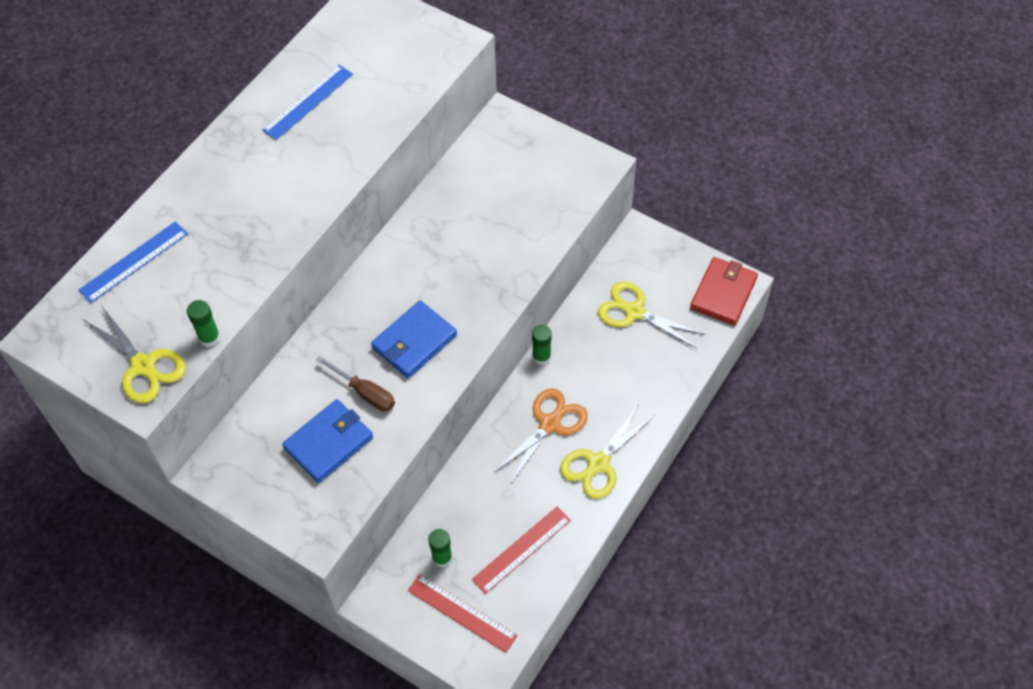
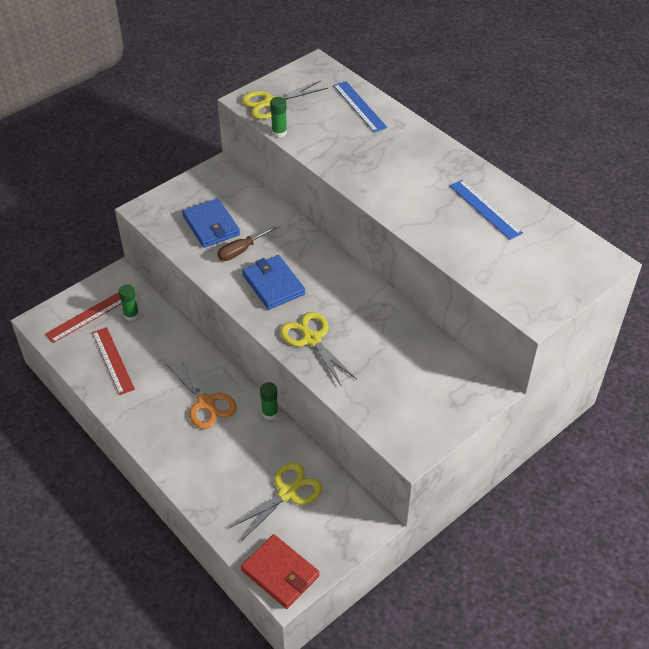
camera: 105 degrees right, 10 degrees down
yellow scissors [560,404,655,499] -> yellow scissors moved to [280,312,356,387]

